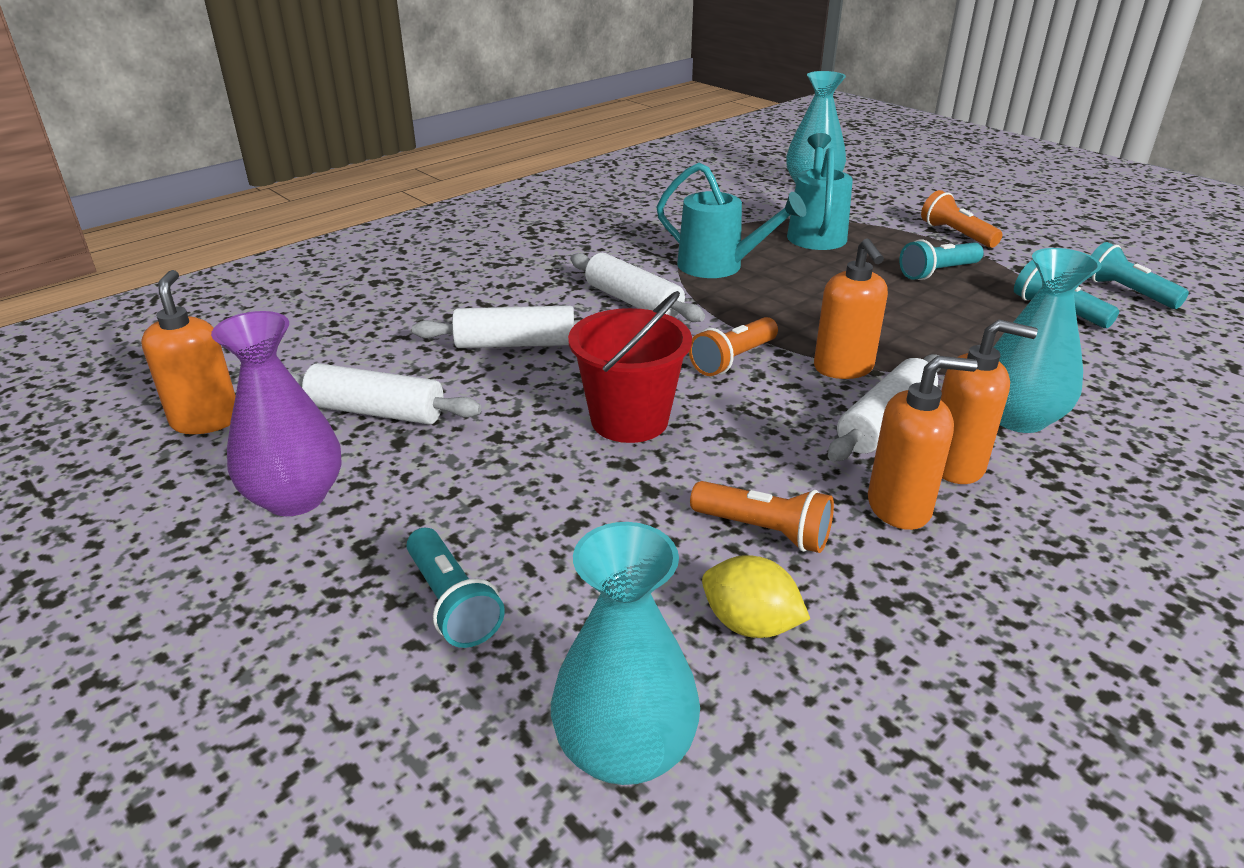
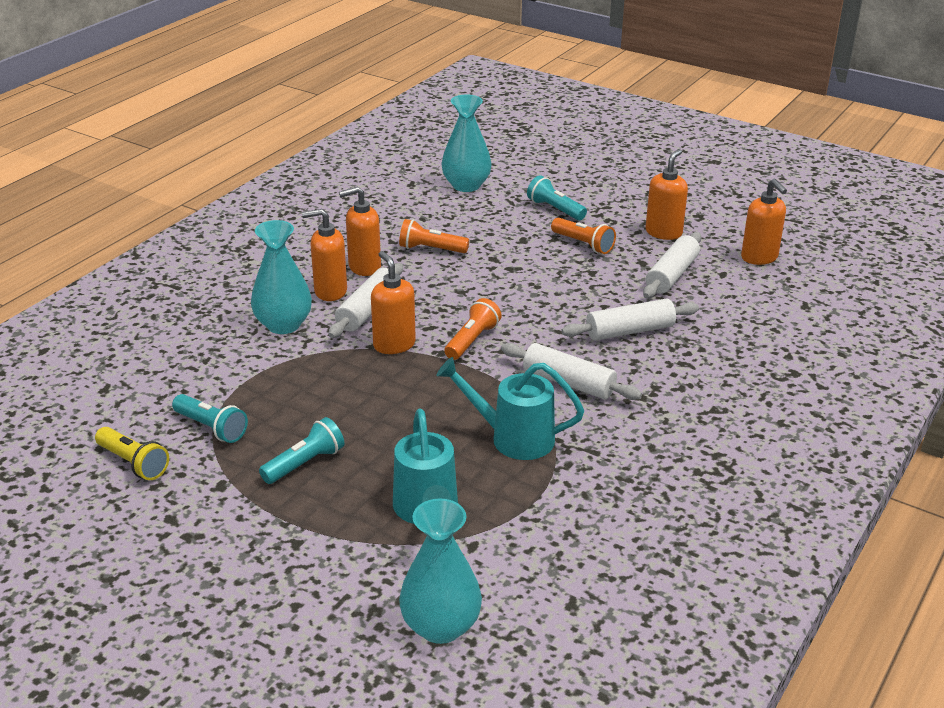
camera: 165 degrees right, 0 degrees up
purple vase [211,311,342,516] -> orange soap dispenser [646,149,688,240]
white rolling pin [289,363,482,425] -> white rolling pin turned 60 degrees counterclockwise [643,232,701,298]
red bucket [568,291,692,443] -> none
yellow lemon [702,555,810,638] -> none
orange flashlight [921,190,1003,248] -> orange flashlight moved to [551,218,616,254]
turquoise flashlight [1090,242,1189,309] -> yellow flashlight [95,427,169,480]

